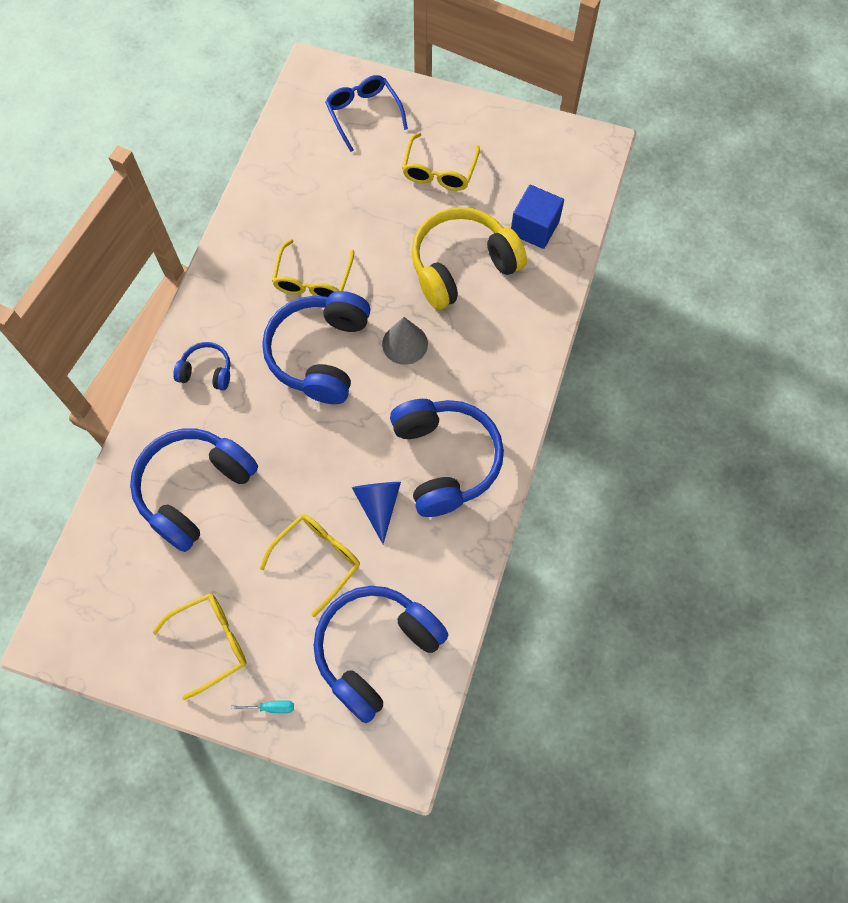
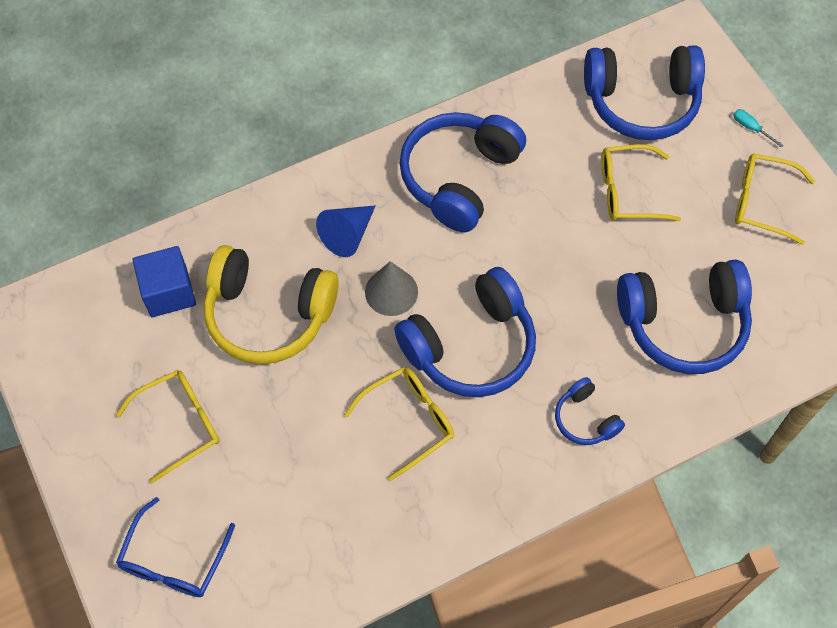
camera: 135 degrees left, 5 degrees down
blue cone [352,482,401,544] -> blue cone moved to [316,205,376,257]

